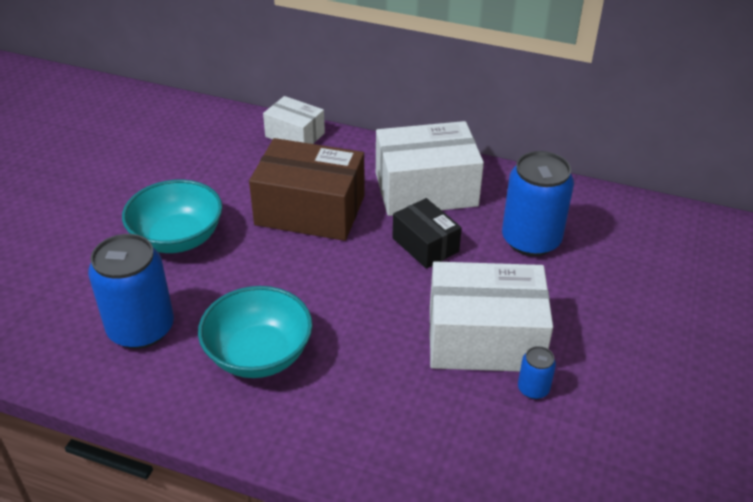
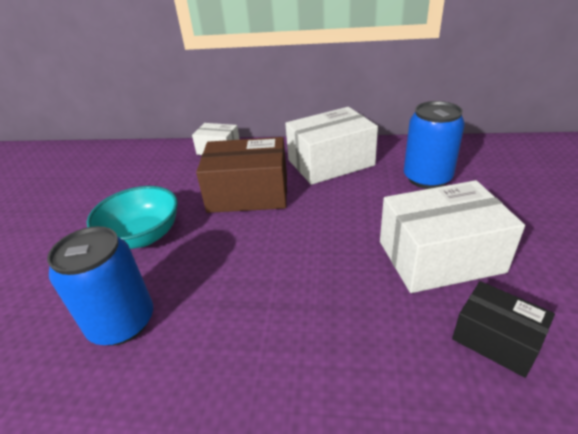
camera: 10 degrees left, 5 degrees down
turquoise bowl [198,286,313,378] -> none
black box [392,198,462,269] -> black box moved to [452,281,555,378]
blue can [518,346,556,399] -> none

